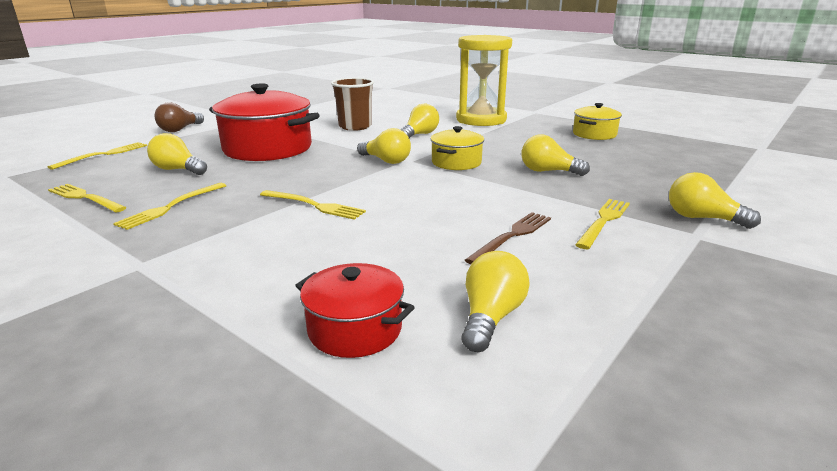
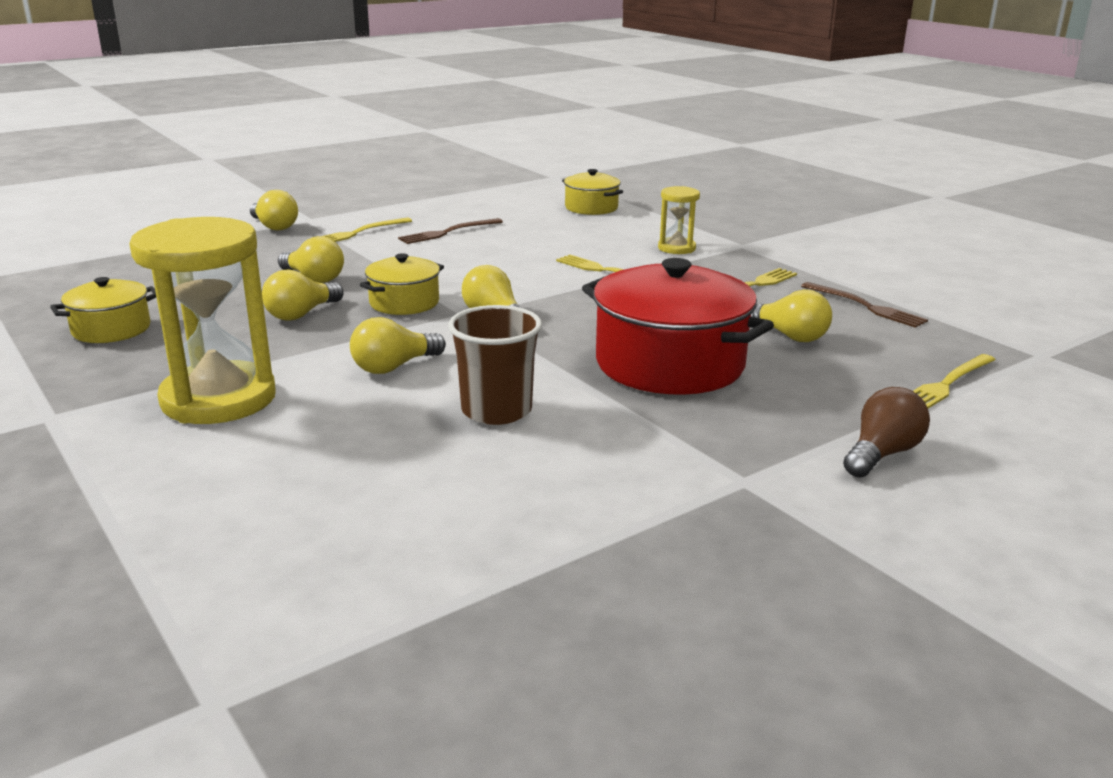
camera: 165 degrees left, 0 degrees up
yellow fork [48,184,127,212] -> brown fork [801,282,928,328]
red pot [295,263,415,358] -> yellow pot [562,169,623,215]
yellow light bulb [461,251,530,352] -> yellow light bulb moved to [262,269,343,321]
none -> yellow hourglass [658,186,700,254]

